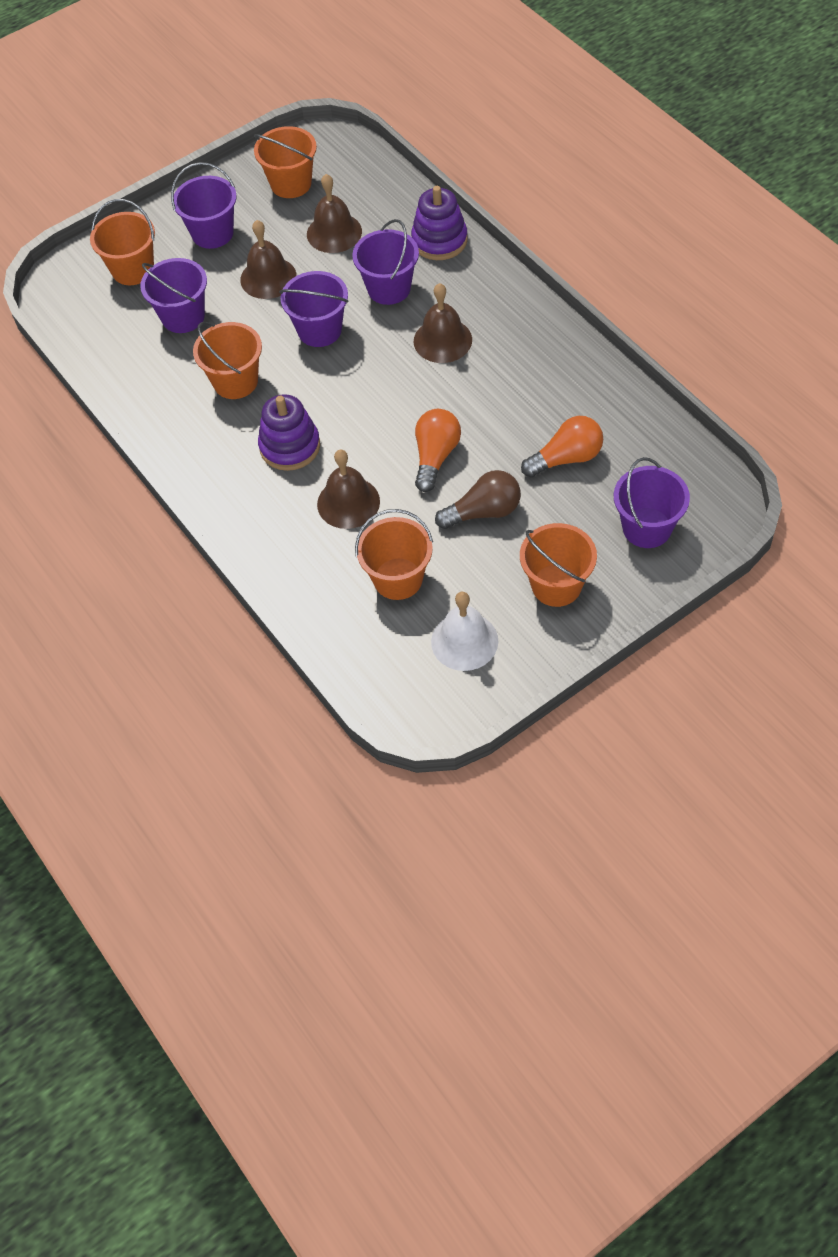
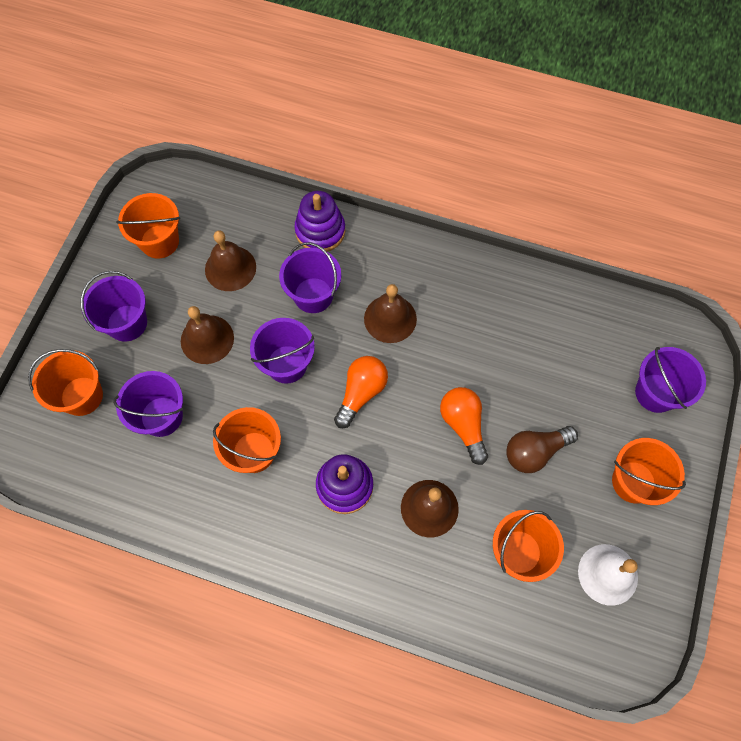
camera: 40 degrees left, 10 degrees up
brown light bulb [435,470,521,529] -> brown light bulb turned 150 degrees counterclockwise [506,426,578,473]
orange light bulb [521,416,603,477] -> orange light bulb moved to [334,356,388,428]

